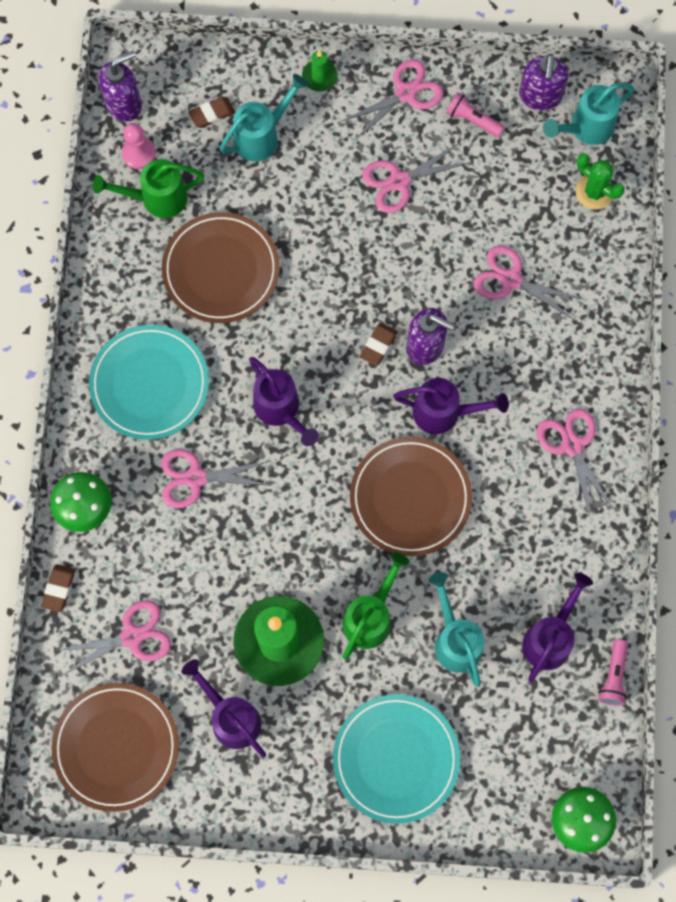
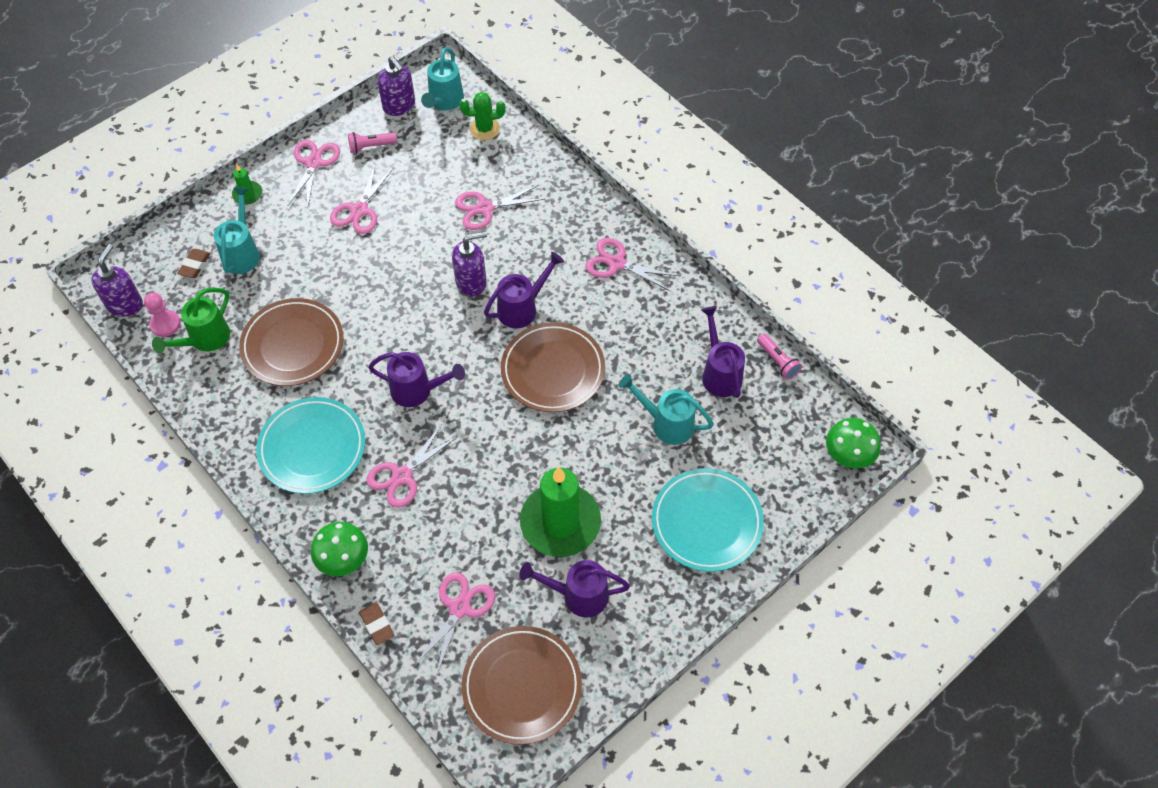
camera: 45 degrees left, 15 degrees down
green watering can [343,552,409,660] -> none
brown eraser [360,323,397,366] -> none

